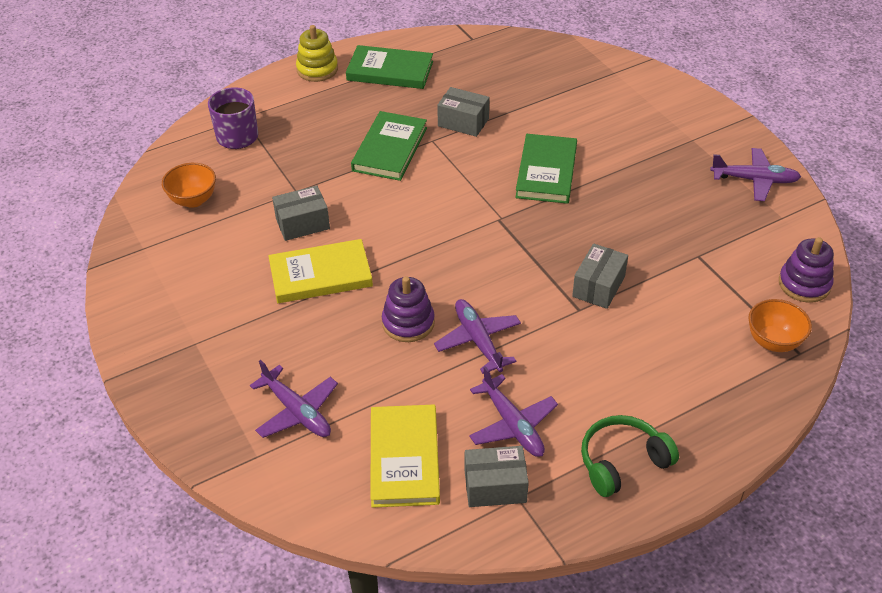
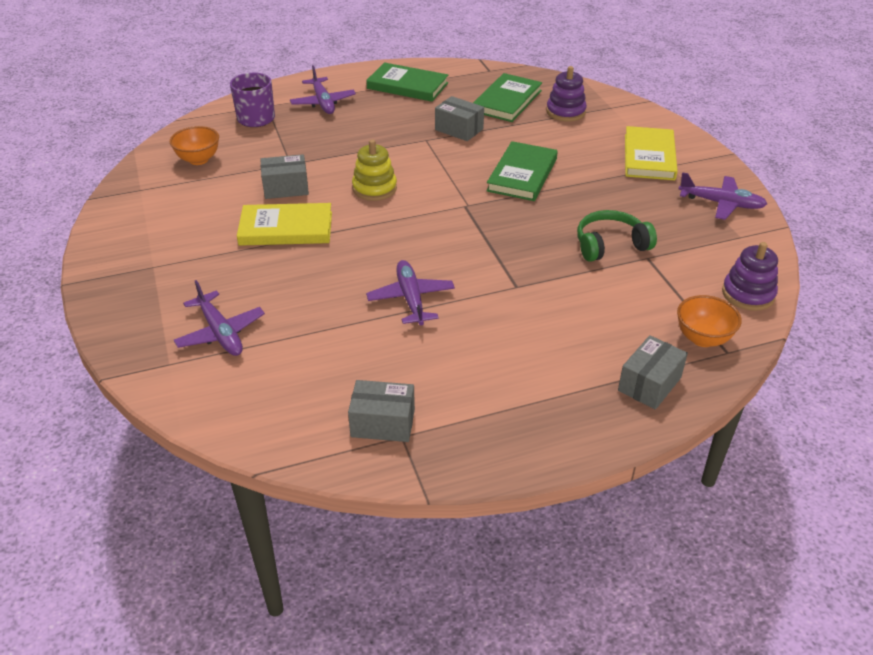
camera: 10 degrees right, 5 degrees down
yellow stacking toy [296,25,338,82] -> yellow stacking toy moved to [352,140,397,201]
green book [351,111,427,181] -> green book moved to [473,73,542,122]
yellow book [370,405,440,508] -> yellow book moved to [625,126,678,180]
purple stacking toy [382,276,435,342] -> purple stacking toy moved to [546,66,587,121]
purple plane [469,366,558,457] -> purple plane moved to [290,65,356,114]
grey box [572,244,628,309] -> grey box moved to [618,335,688,410]
green headphones [581,415,679,497] -> green headphones moved to [577,210,657,262]

